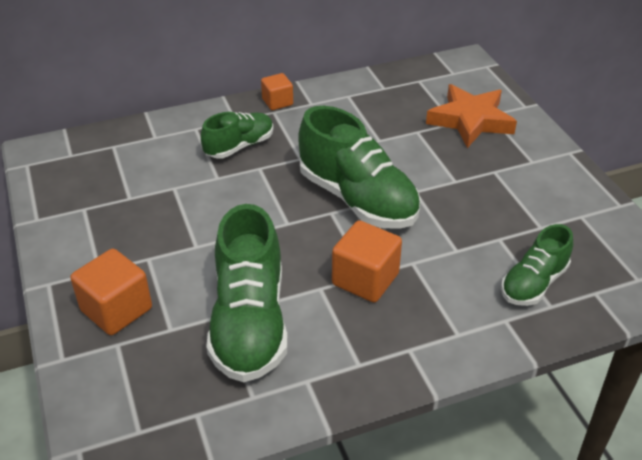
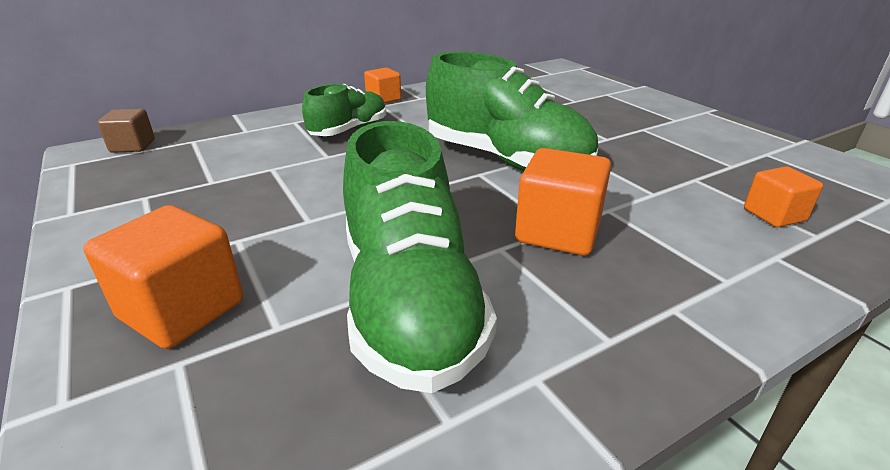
camera: 10 degrees left, 10 degrees down
orange star [426,84,517,148] -> none
green shoe [501,224,573,306] -> orange cube [744,166,823,227]
none -> brown cube [97,109,155,153]

